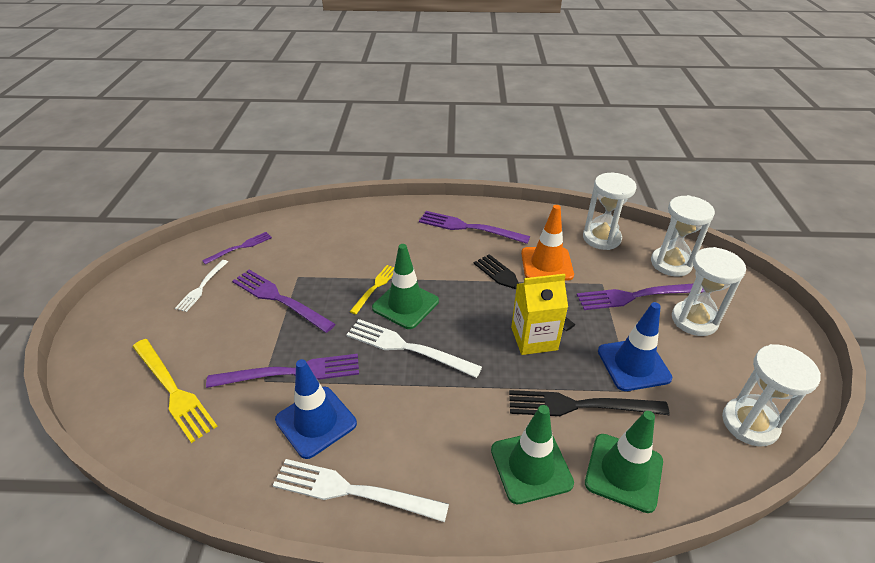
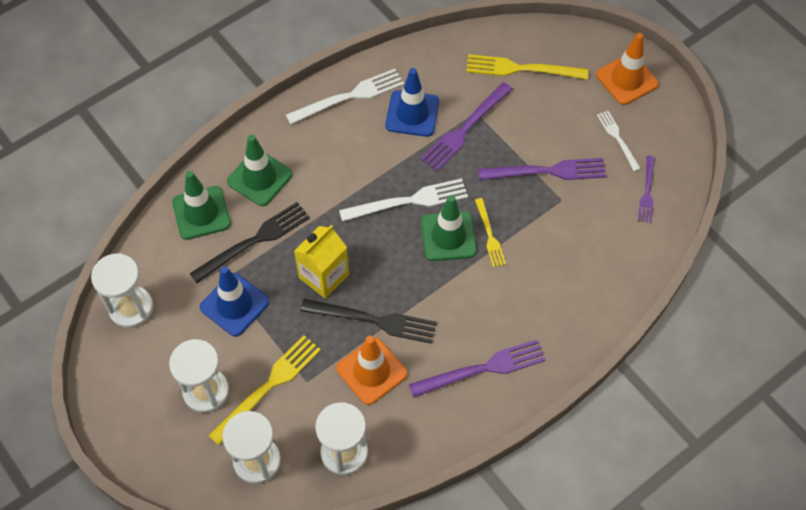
camera: 140 degrees right, 20 degrees up
purple fork [577,283,704,310] -> yellow fork [208,335,321,445]
none -> orange traffic cone [596,33,659,105]

